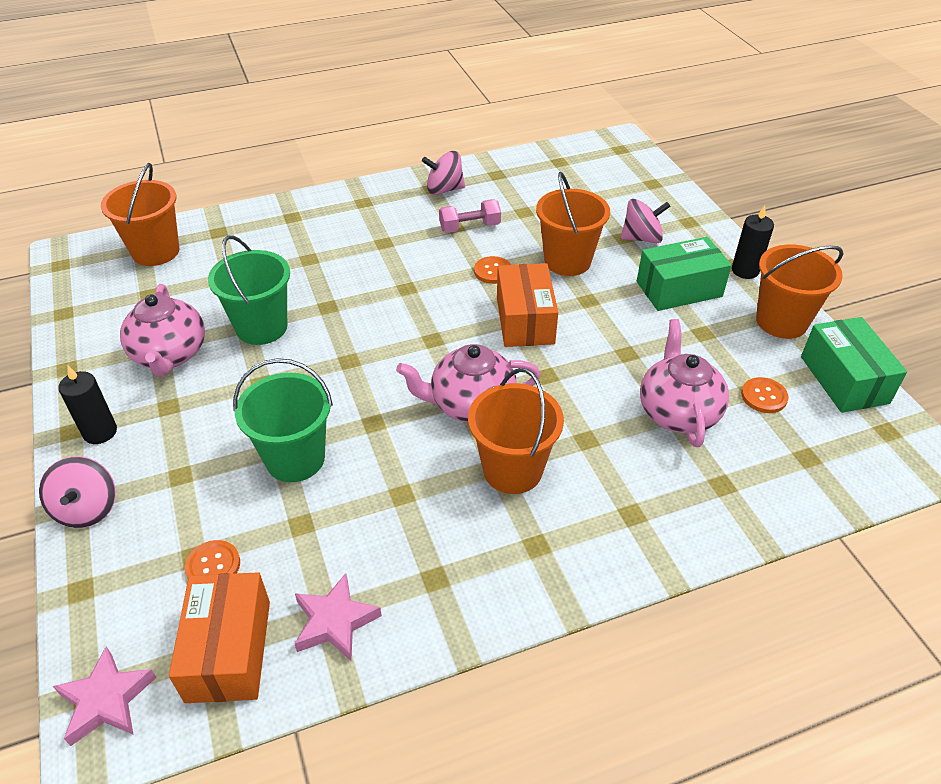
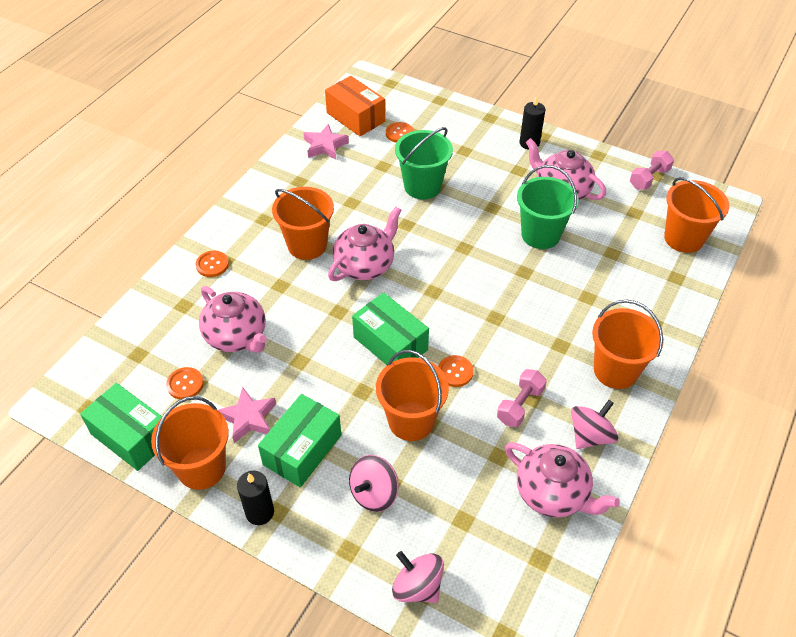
camera: 140 degrees right, 5 degrees up
pink spinning top [39,456,116,528] -> pink spinning top moved to [392,551,444,603]
pink star [53,647,157,746] -> pink star moved to [218,387,276,443]
orange box [497,263,558,347] -> green box [352,292,429,365]
none -> orange button [196,251,229,277]
none -> pink teapot [505,443,620,518]
none -> orange bucket [592,300,664,389]
none -> pink dumbbell [630,151,674,190]

